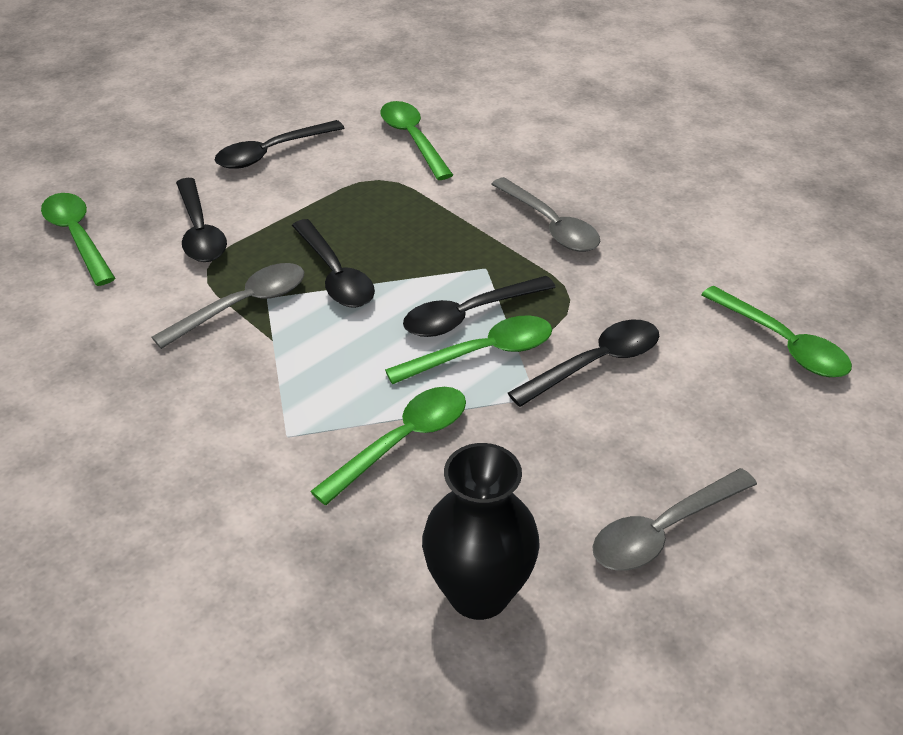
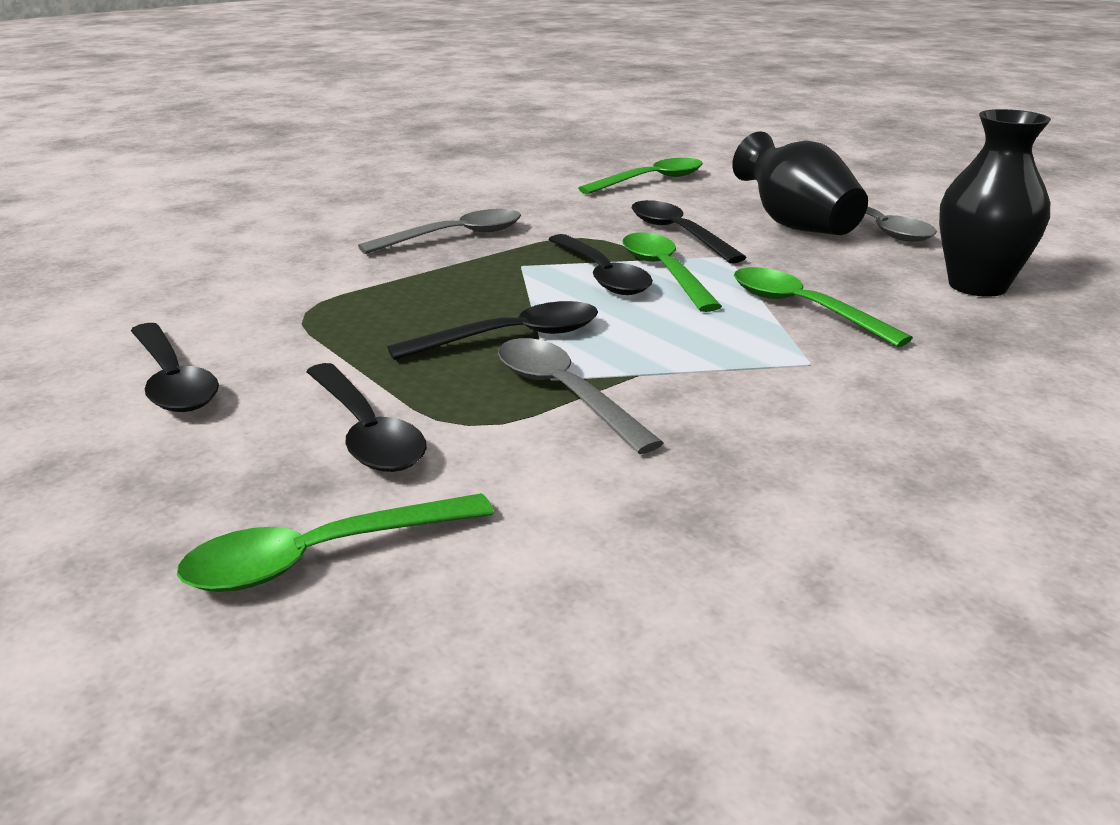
camera: 85 degrees left, 15 degrees down
black spoon [176,178,227,262] -> black spoon turned 75 degrees clockwise [306,363,427,472]
green spoon [380,101,453,180] -> none
none -> black vase [732,131,868,235]

